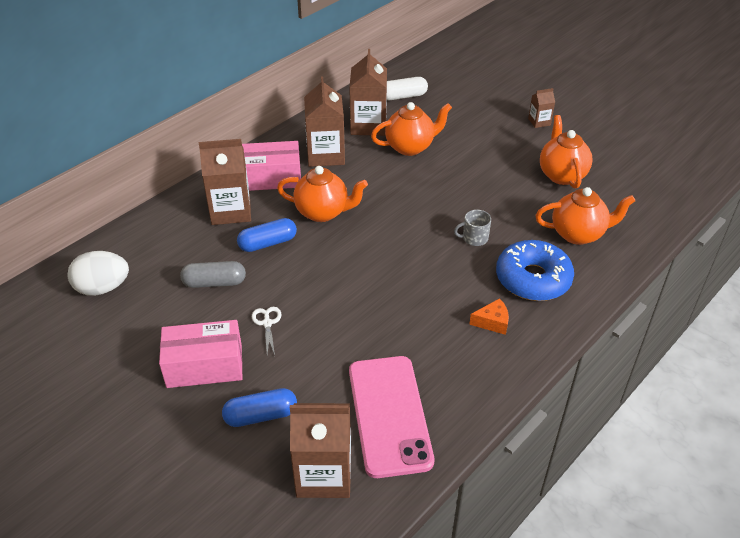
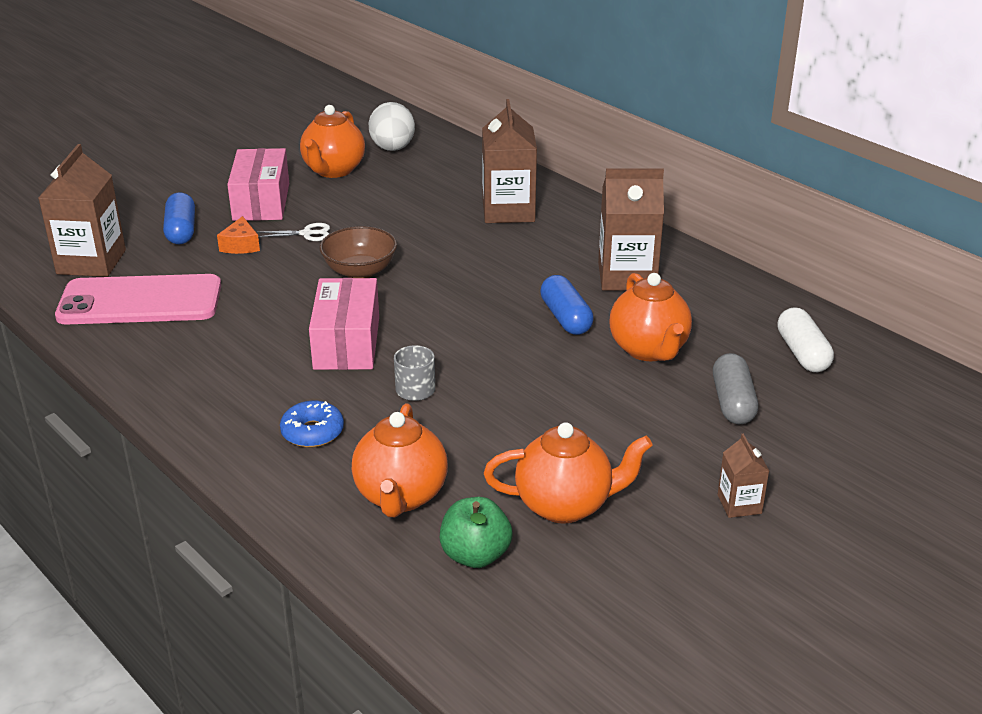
camera: 95 degrees right, 10 degrees down
grey capsule [180,261,246,288] -> grey capsule moved to [713,353,758,424]
blue capsule [237,218,297,252] -> blue capsule moved to [540,275,594,335]
pink box [242,141,301,191] -> pink box moved to [309,278,379,370]
orange teapot [277,166,368,222] -> orange teapot moved to [300,105,365,178]
brown carton [349,49,387,136] -> none
orange cheese [469,298,509,335] -> orange cheese moved to [217,216,260,254]
blue donut [496,240,574,301] -> blue donut [280,401,344,448], size x0.54
none -> brown bowl [320,226,397,278]
none -> green apple [440,497,513,568]

